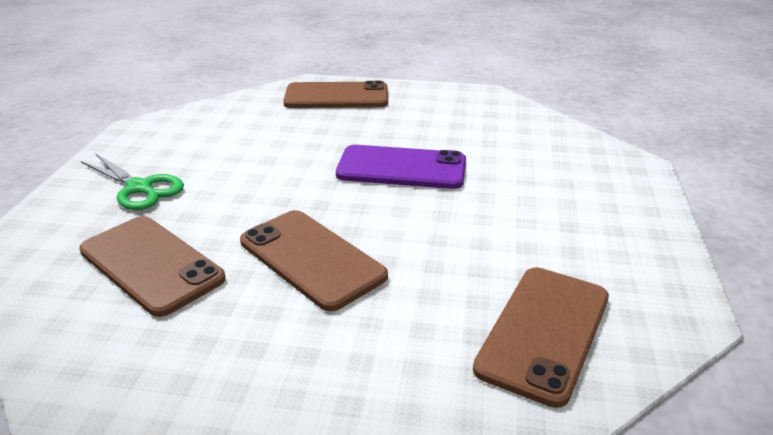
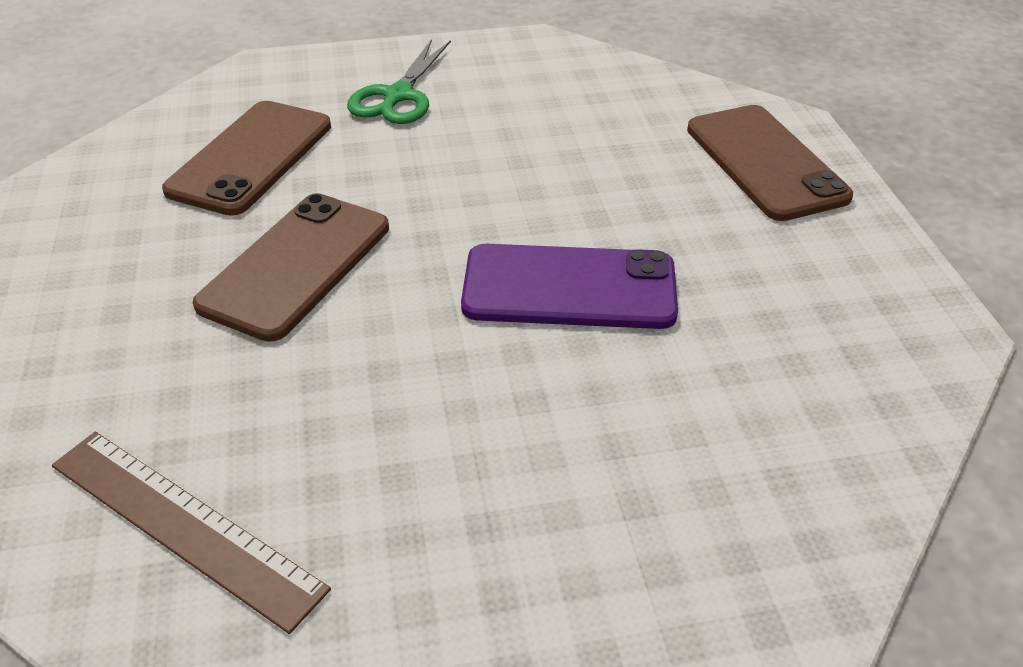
camera: 70 degrees right, 10 degrees up
purple phone [336,145,466,189] -> purple phone turned 75 degrees counterclockwise [461,244,678,329]
brown phone [473,267,609,408] -> brown ruler [52,432,331,634]

